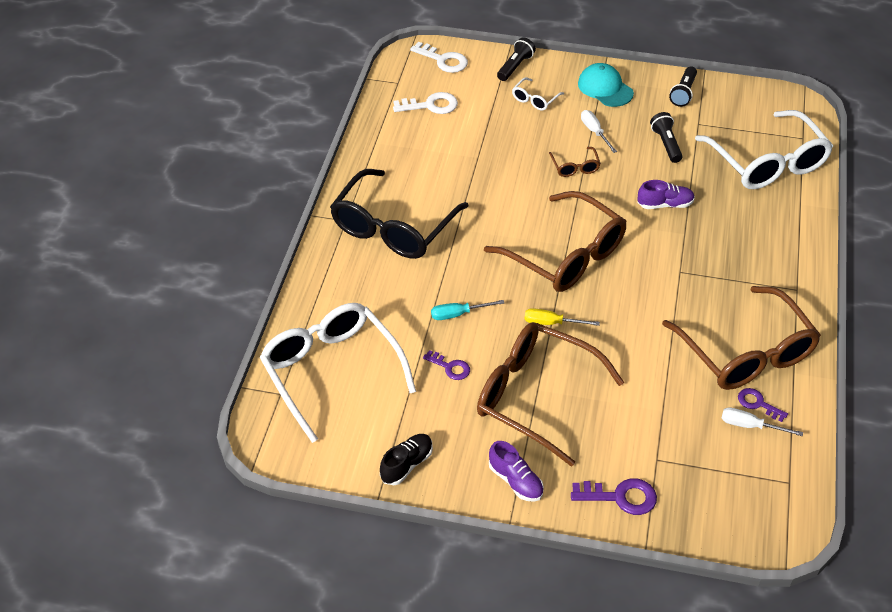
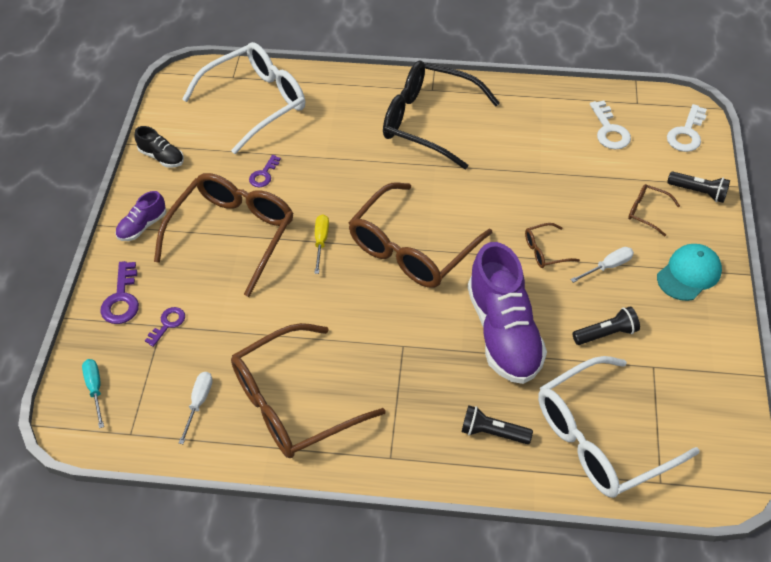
camera: 85 degrees right, 5 degrees up
turquoise screwdriver [431,300,504,320] -> turquoise screwdriver moved to [82,359,104,428]
white glasses [512,77,564,111] -> brown glasses [628,184,680,236]
purple shoe [638,180,695,209] -> purple shoe [468,242,547,384], size x2.14
black flashlight [669,67,697,107] -> black flashlight moved to [462,406,533,444]
purple key [738,388,788,422] -> purple key moved to [145,307,185,347]

